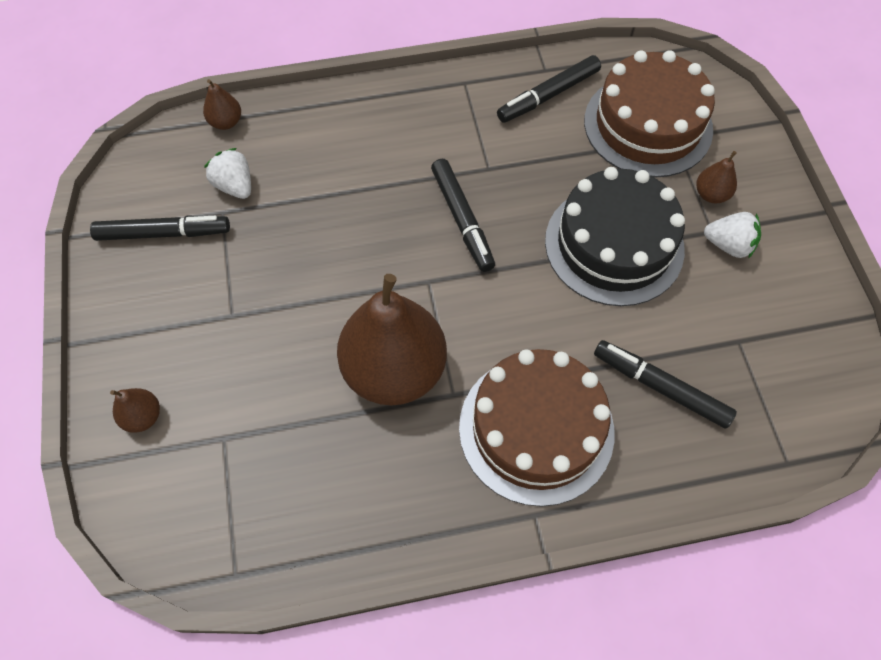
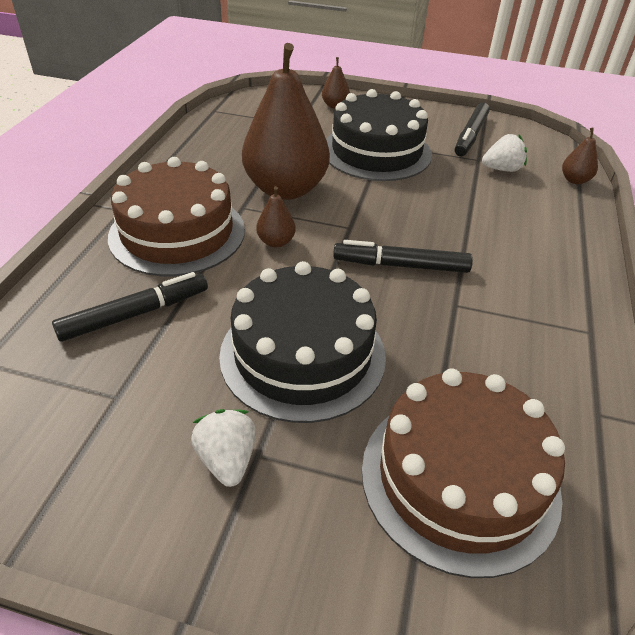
camera: 115 degrees right, 20 degrees down
black marker [497,55,601,123] -> none
brown pear [696,151,737,203] -> brown pear moved to [256,186,296,248]
white strawberry [704,212,761,259] -> white strawberry turned 120 degrees clockwise [191,409,256,487]
none -> black cake [326,89,432,181]

